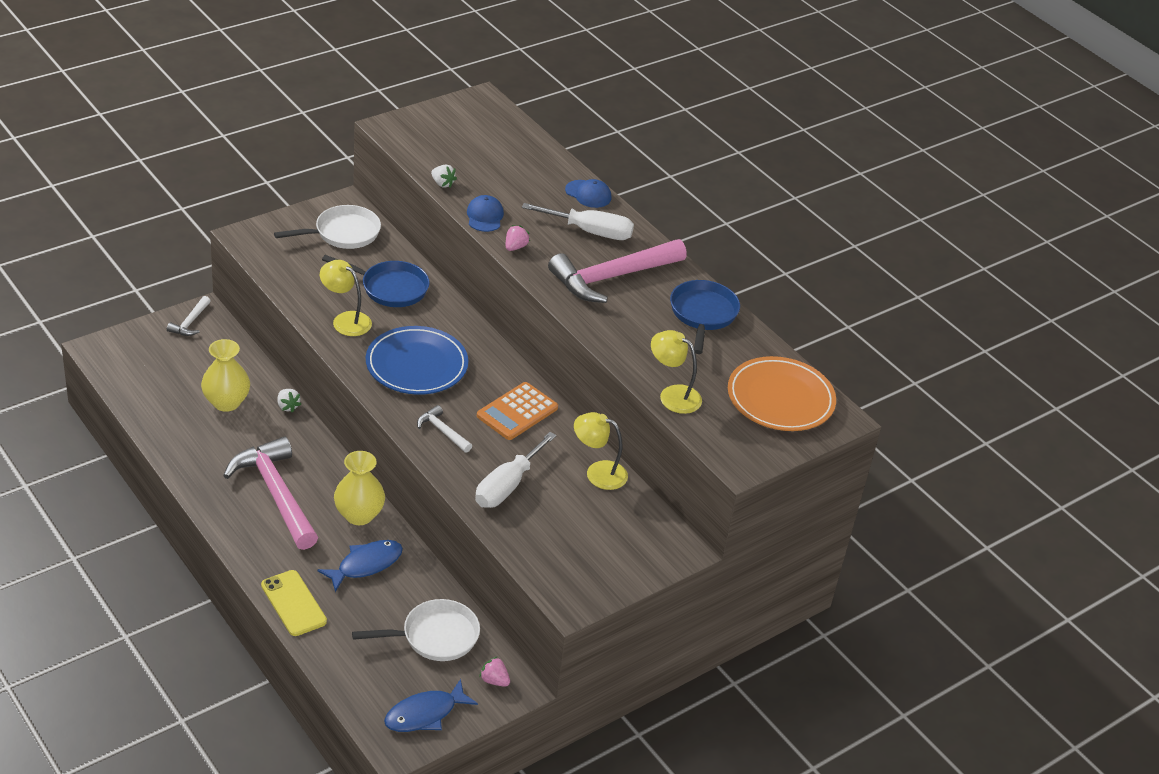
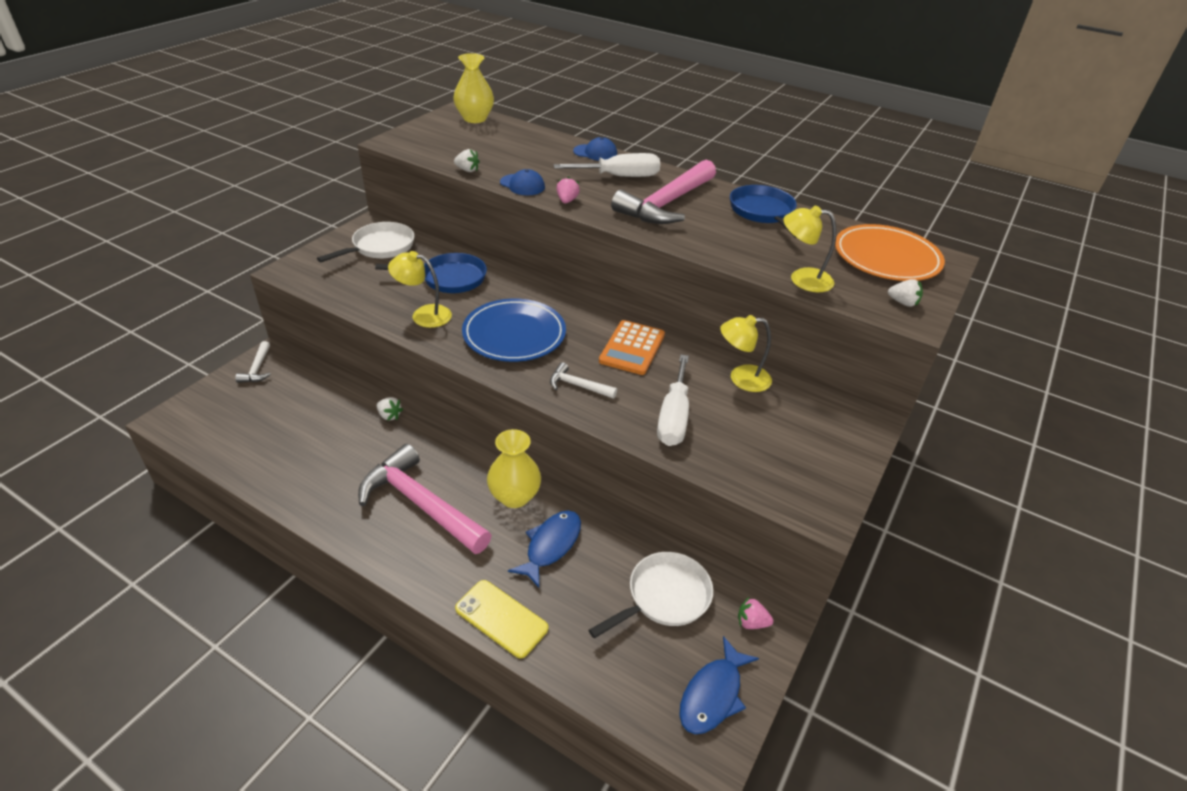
camera: 20 degrees left, 0 degrees up
yellow vase [201,339,250,412] -> yellow vase moved to [453,53,494,123]
blue cap [467,195,504,232] -> blue cap turned 150 degrees clockwise [500,169,545,195]
none -> white strawberry [888,279,923,307]

